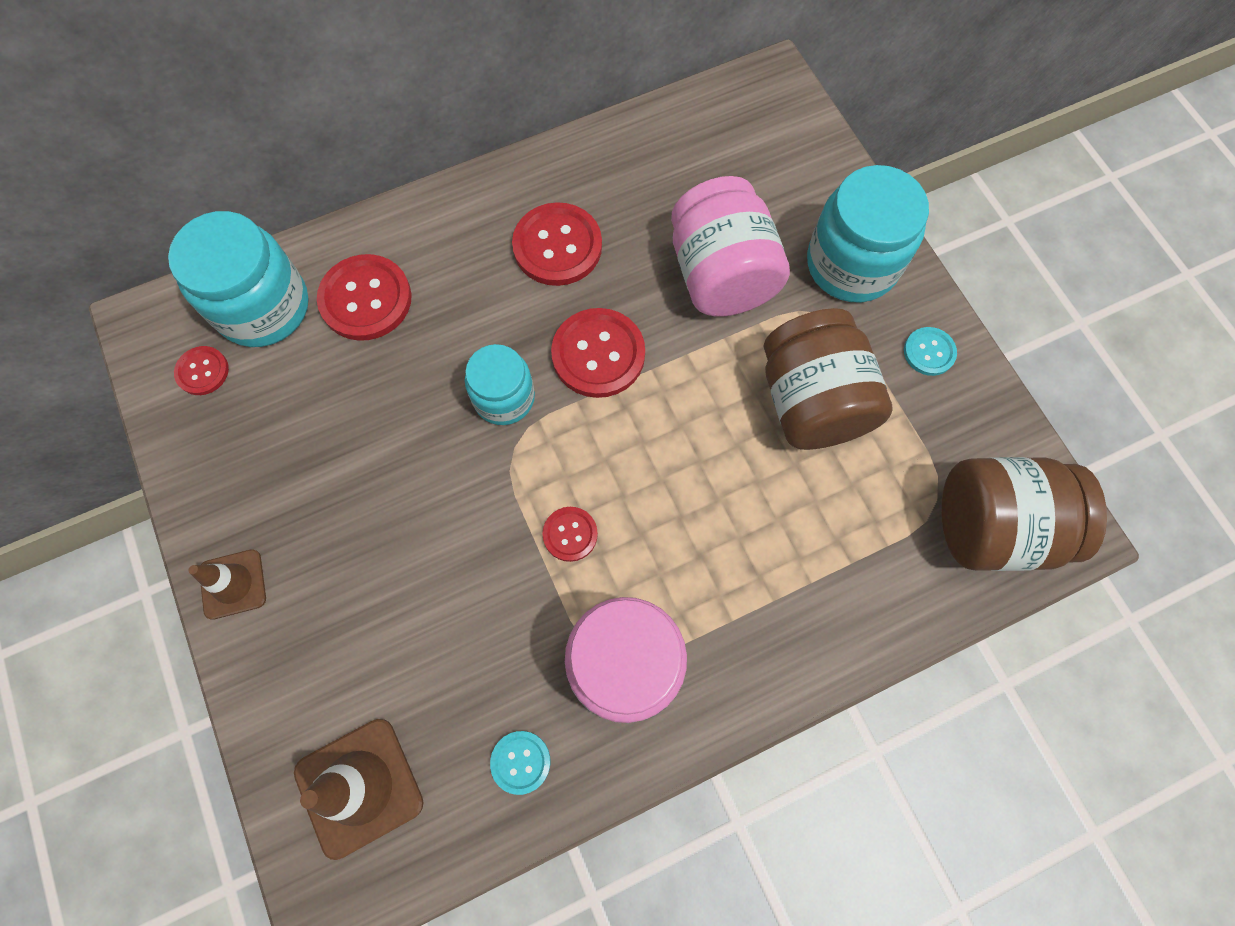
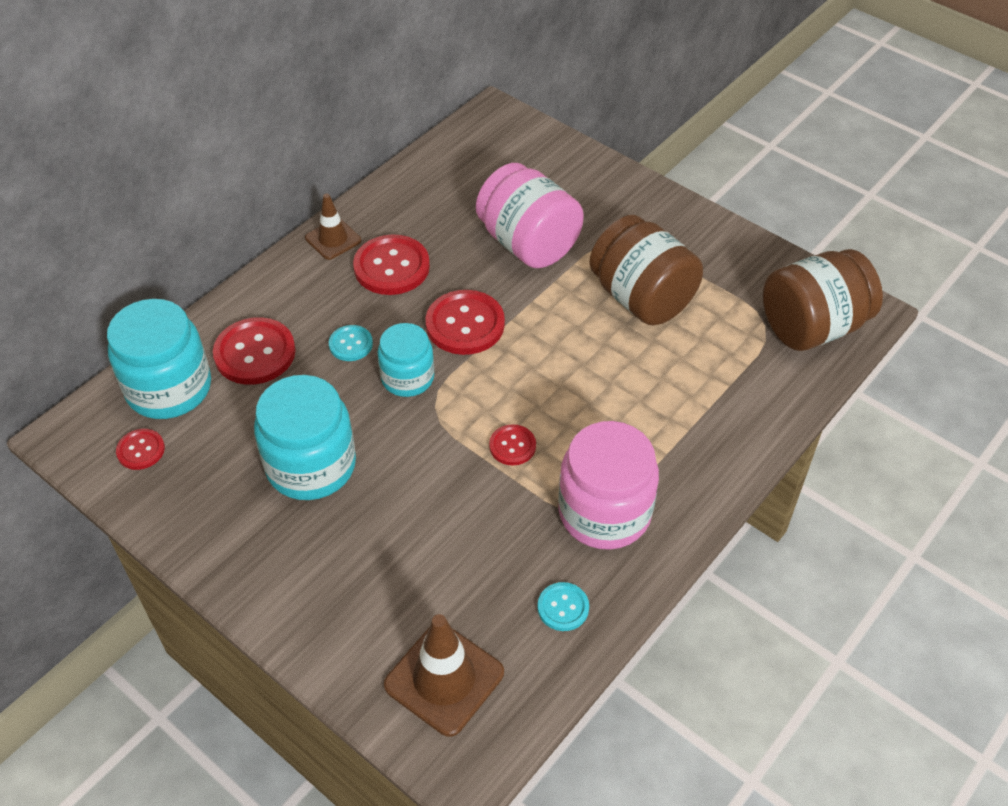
camera: 25 degrees left, 20 degrees down
brown traffic cone [188,549,266,620] -> brown traffic cone moved to [305,193,361,260]
turquoise jar [807,165,929,303] -> turquoise jar moved to [254,375,356,500]
turquoise button [904,327,957,376] -> turquoise button moved to [329,325,373,361]

